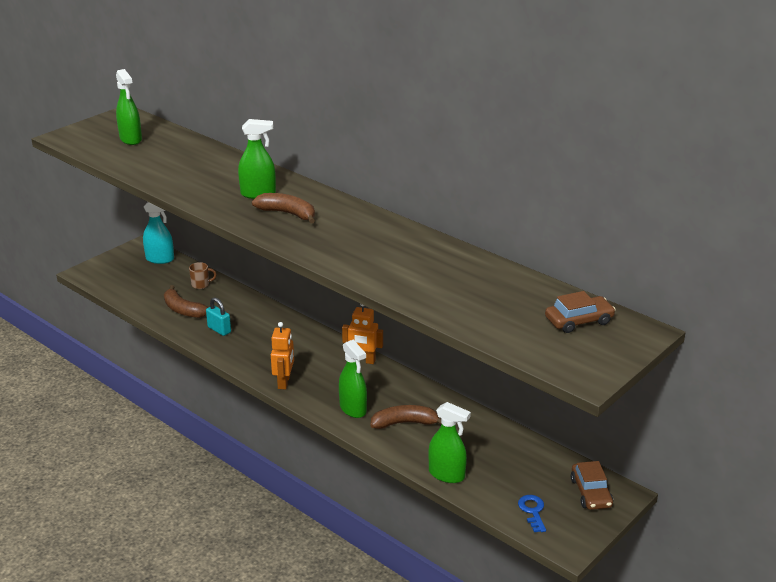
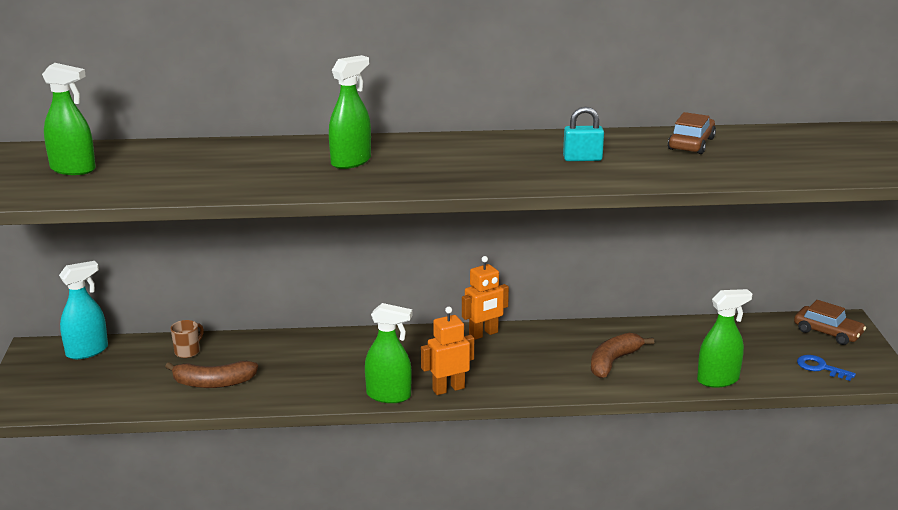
camera: 45 degrees left, 5 degrees down
turquoise padlock [206,297,231,336] -> turquoise padlock moved to [563,107,604,161]
brown banana [252,193,315,223] -> none
orange robot [271,322,294,389] -> orange robot turned 75 degrees counterclockwise [421,307,474,395]
green spray bottle [339,340,367,418] -> green spray bottle moved to [365,303,412,403]
brown car [545,291,616,333] -> brown car moved to [668,112,716,154]

